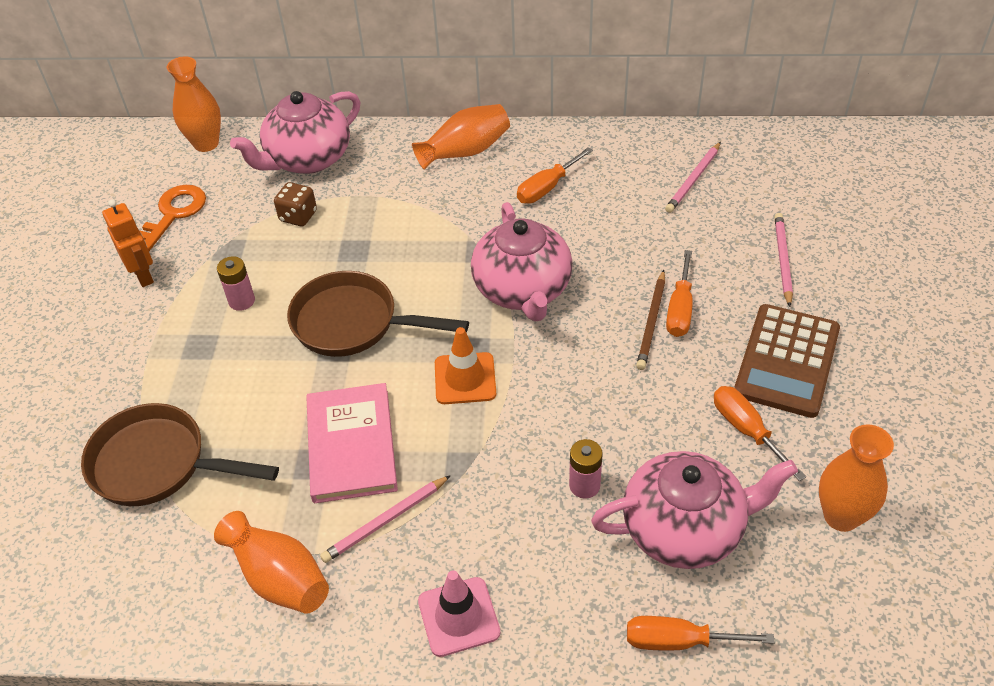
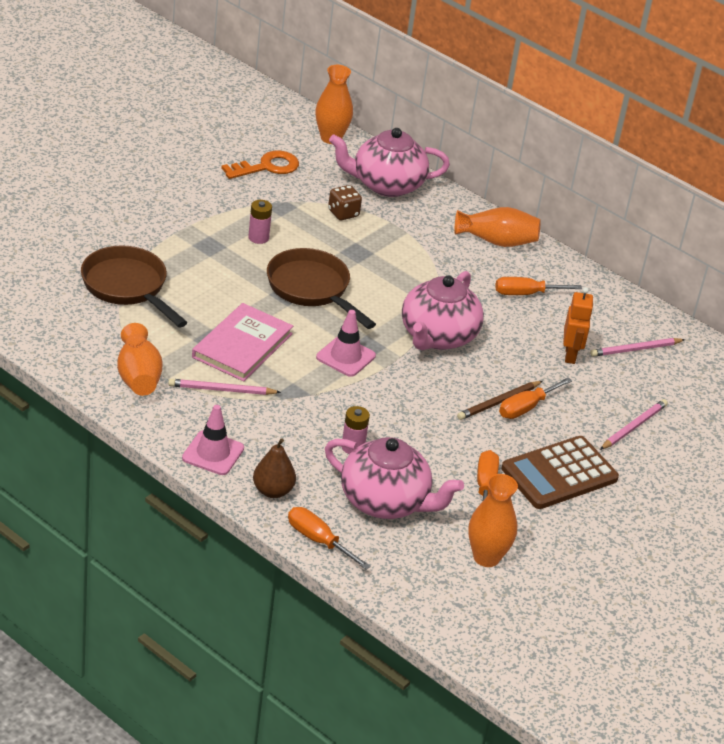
camera: 30 degrees right, 10 degrees down
orange robot [102,200,154,287] -> orange robot moved to [563,287,594,364]
orange traffic cone [435,327,496,404] -> pink traffic cone [316,310,376,377]
none -> brown pear [253,438,296,498]

